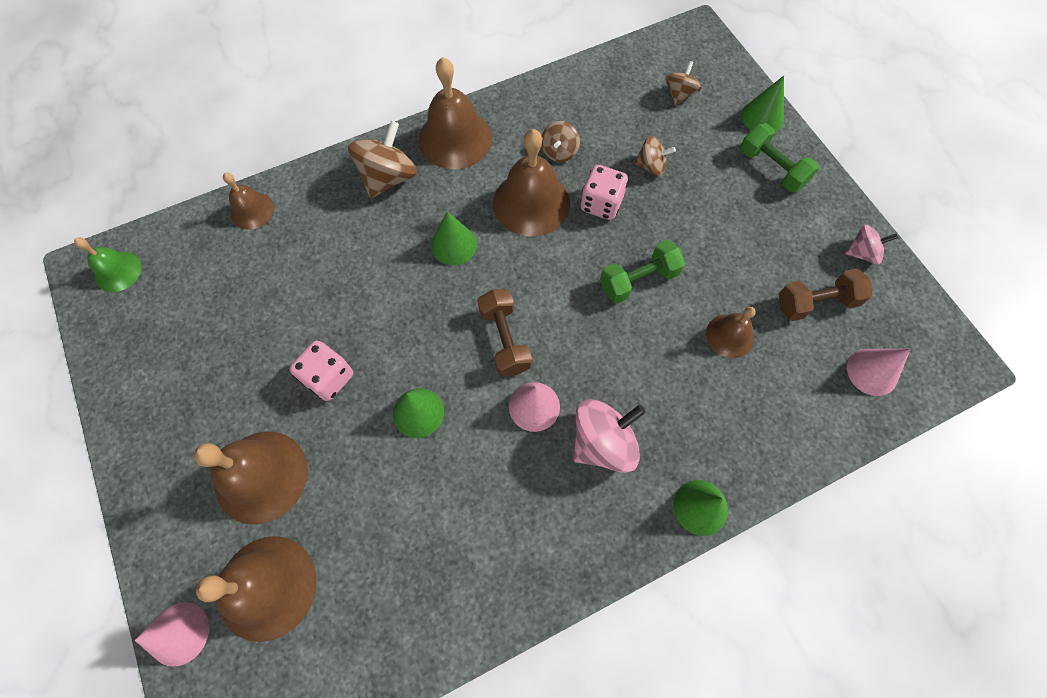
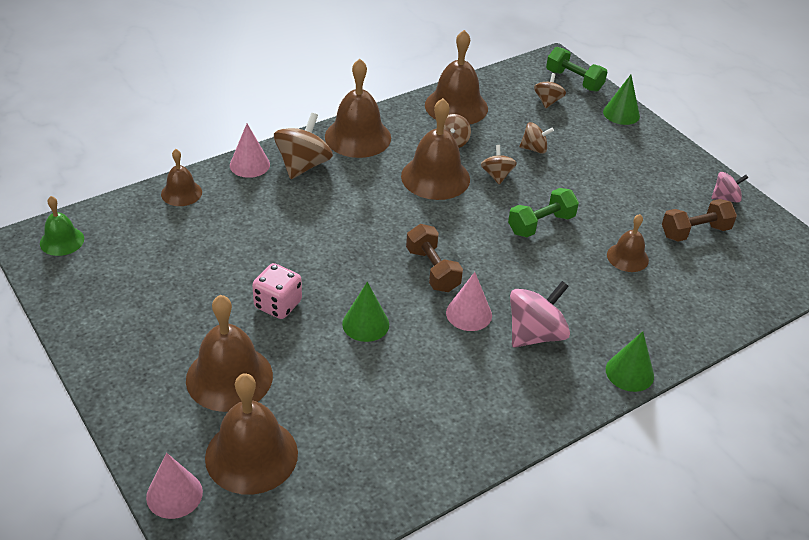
camera: 10 degrees left, 25 degrees down
green cone [431,212,477,265] -> none
pink dice [581,165,628,220] -> brown spinning top [481,145,517,185]
green dumbbell [740,123,819,192] -> green dumbbell moved to [546,47,607,92]
pink cone [847,349,911,396] -> pink cone moved to [230,124,270,178]
none -> brown bell [425,30,488,124]

